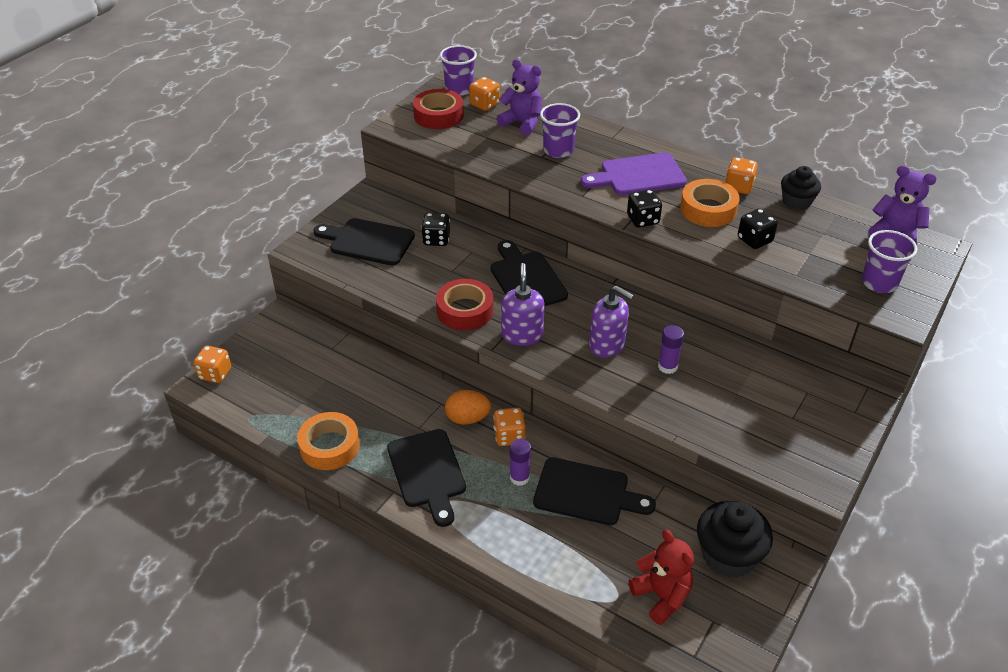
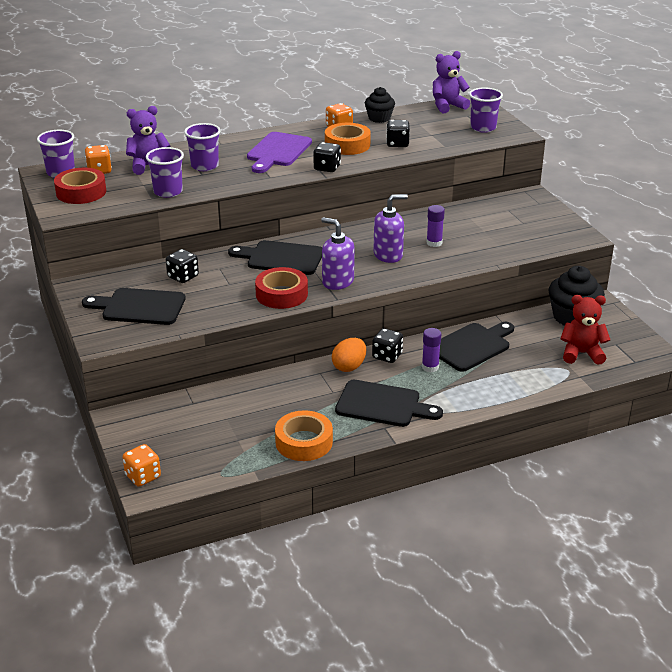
camera: 55 degrees left, 10 degrees down
black cutting board [313,218,415,265] -> black cutting board turned 45 degrees clockwise [82,288,186,325]
orange dice [493,408,526,446] -> black dice [372,328,403,363]
none -> purple cup [146,147,184,198]

